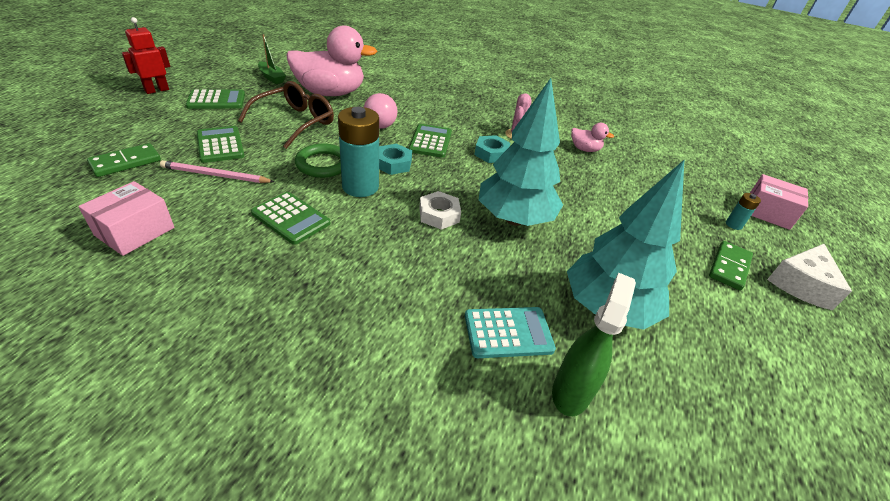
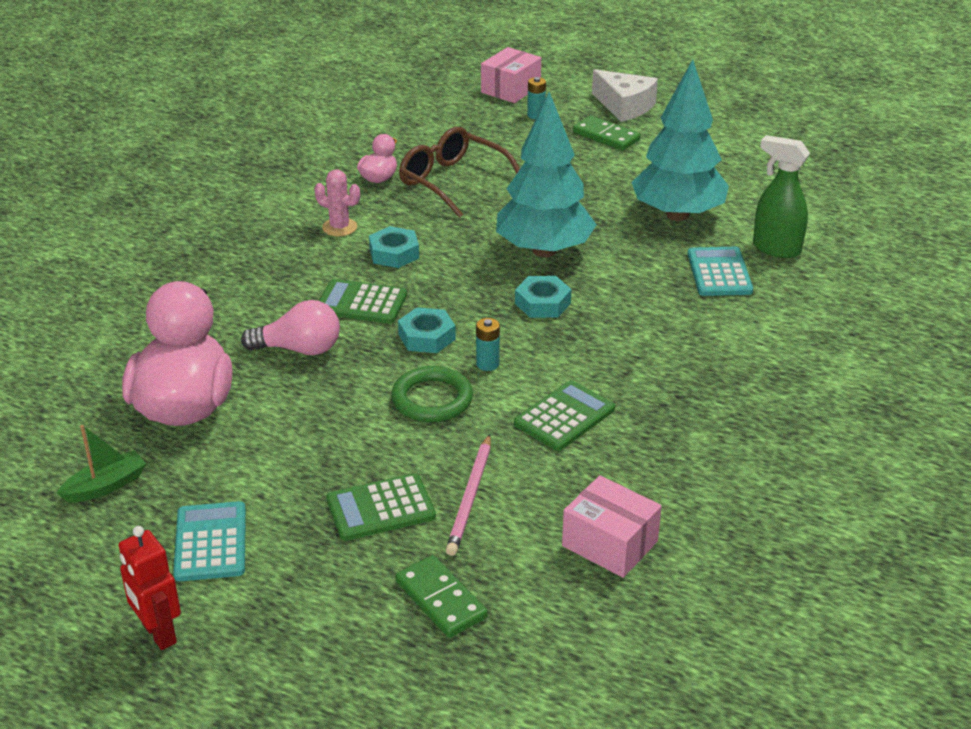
camera: 80 degrees left, 5 degrees down
green calculator [186,89,245,109] -> turquoise calculator [173,501,246,581]
brown glasses [238,81,334,149] -> brown glasses moved to [399,127,520,218]
turquoise battery [338,107,379,197] -> turquoise battery [476,318,500,371], size x0.46
white nut [419,191,461,230] -> turquoise nut [515,276,572,318]

